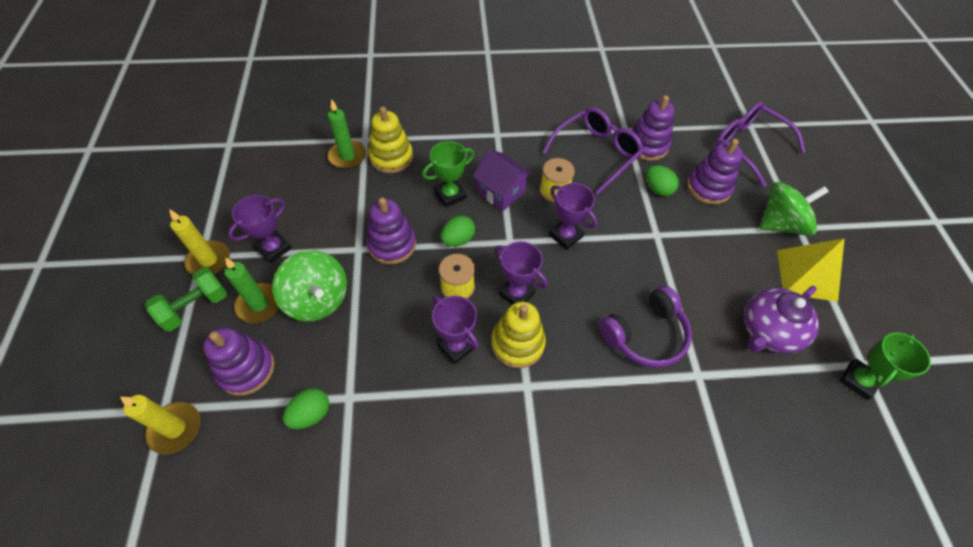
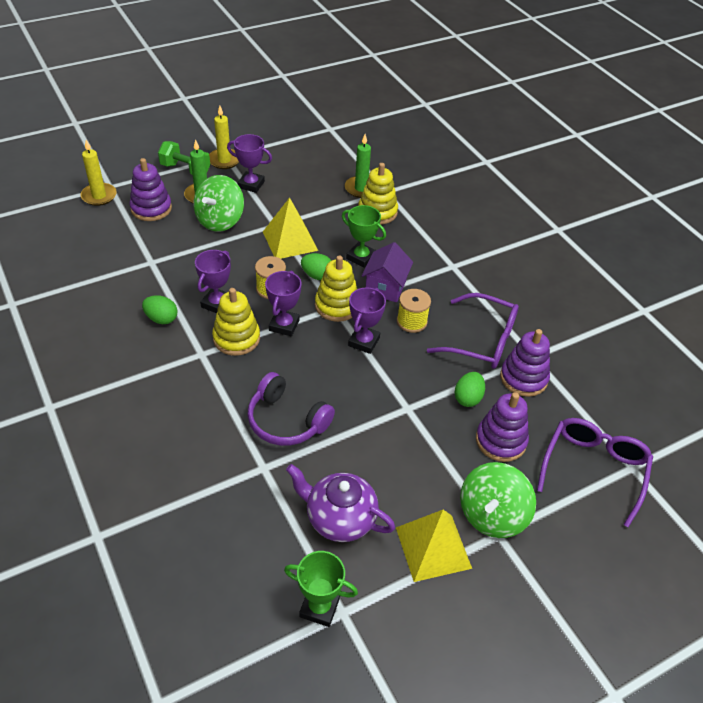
camera: 65 degrees right, 10 degrees down
green egg [283,388,329,429] -> green egg moved to [142,295,178,324]
purple stacking toy [366,198,416,264] -> yellow pyramid [263,197,318,259]
green spinning top [760,182,829,236] -> green spinning top turned 75 degrees clockwise [460,462,536,538]
none -> yellow stacking toy [315,255,357,322]

